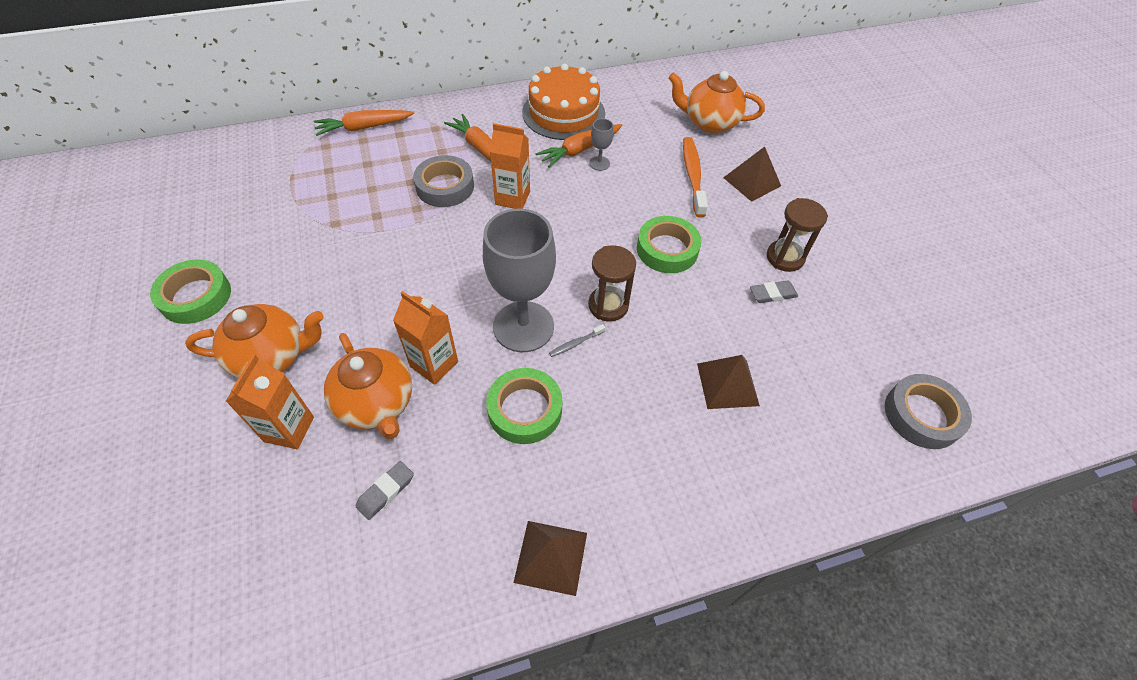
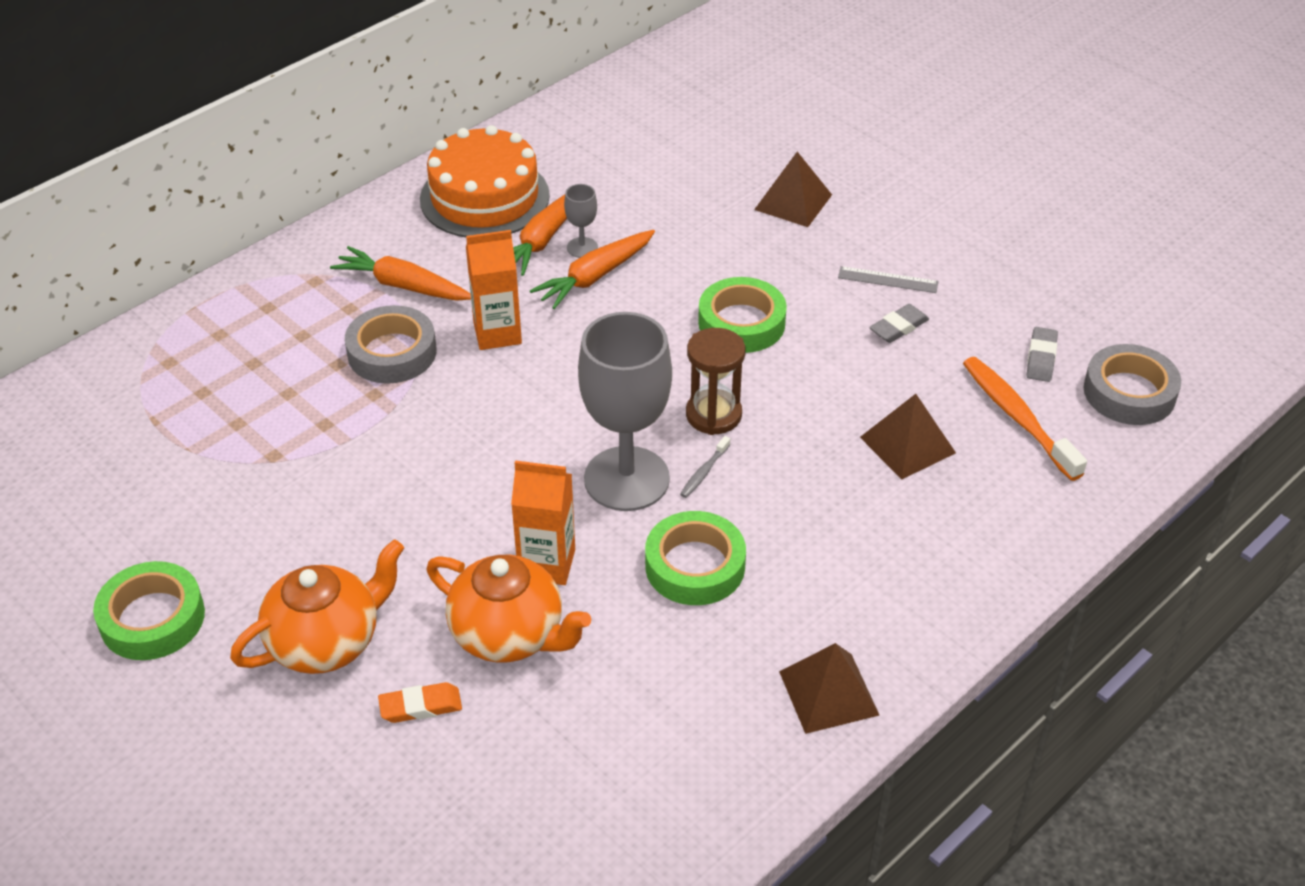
camera: 25 degrees left, 10 degrees down
orange carton [226,354,314,449] -> orange eraser [378,682,462,723]
orange carrot [314,110,414,136] -> orange carrot moved to [530,230,655,309]
grey eraser [355,461,414,520] -> grey eraser moved to [1026,327,1058,382]
orange teapot [668,71,765,133] -> none
orange toothbrush [683,137,708,217] -> orange toothbrush moved to [963,357,1087,481]
brown hourglass [767,198,828,272] -> grey ruler [838,266,939,293]

